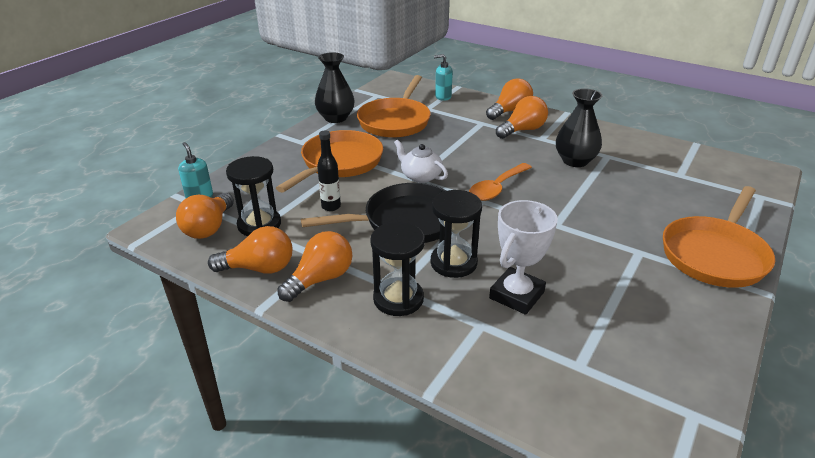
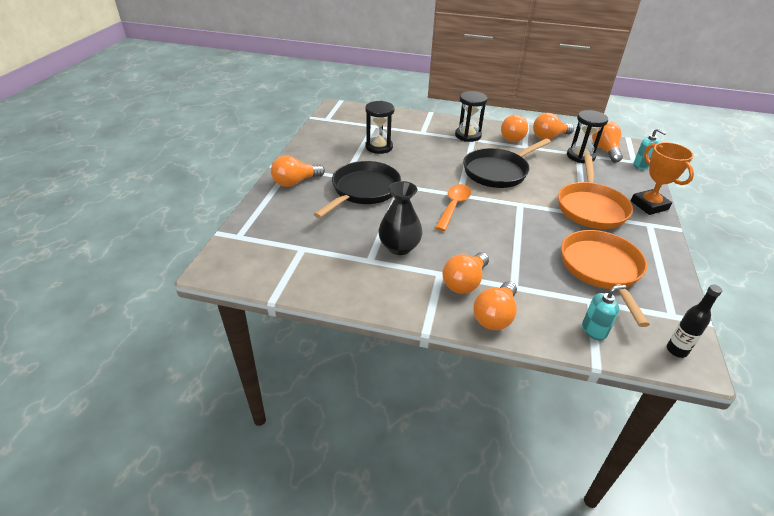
camera: 160 degrees right, 5 degrees up
black vase [315,52,354,123] -> none
black bottle [317,130,341,211] -> black bottle moved to [667,285,722,358]
white teapot [394,140,448,183] -> none
black hourglass [431,190,482,278] -> black hourglass moved to [365,101,394,154]
white trophy [489,200,558,315] -> none
orange pan [663,186,775,288] -> orange light bulb [271,155,325,187]
none -> black pan [314,161,401,218]
none -> orange trophy [631,142,694,215]

